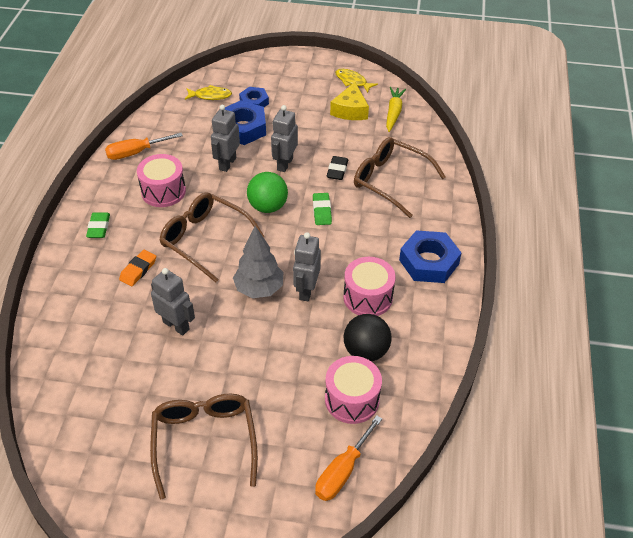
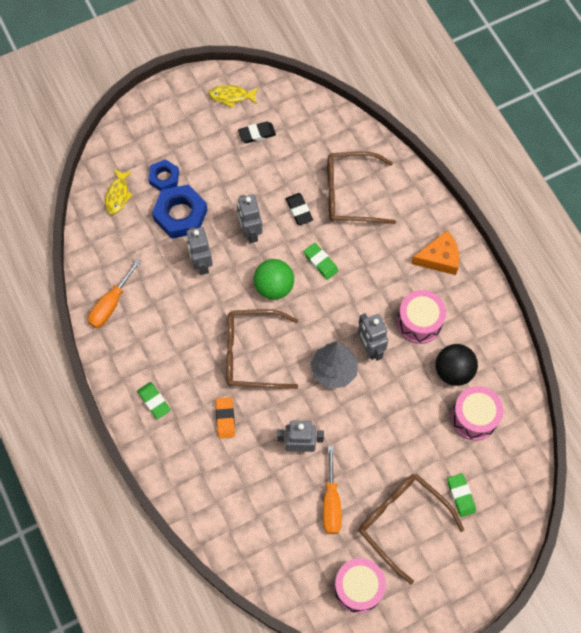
camera: 35 degrees left, 20 degrees up
pink drum [137,154,186,207] -> pink drum moved to [334,558,386,613]
yellow fish [185,85,232,100] -> yellow fish turned 135 degrees clockwise [105,169,133,215]
orange screwdriver [315,415,382,501] -> orange screwdriver moved to [323,446,342,534]
yellow cheese [330,82,369,120] -> black eraser [238,121,276,143]
yellow carrot [386,87,406,132] -> none
blue nut [399,230,462,283] -> orange cheese [411,230,459,275]
none -> green eraser [447,473,476,517]

